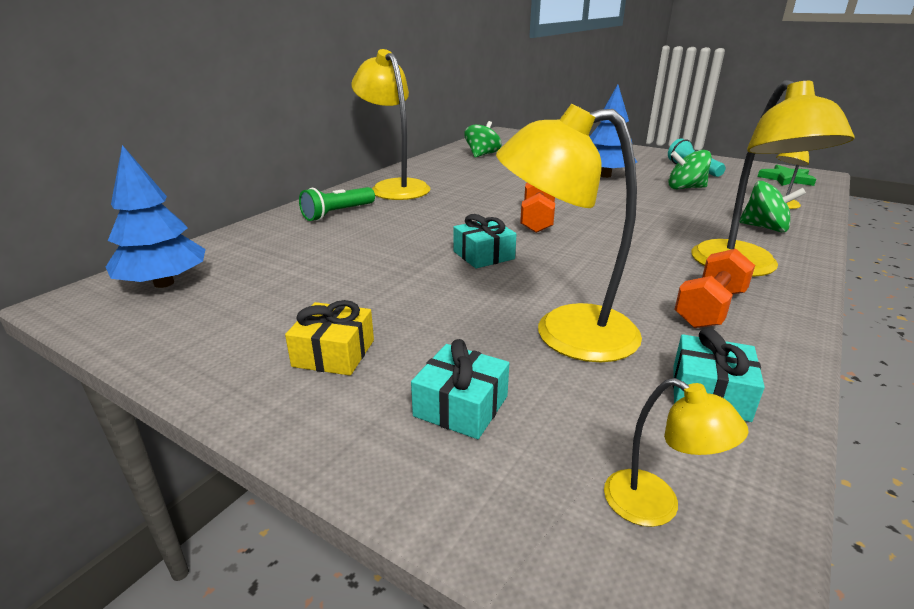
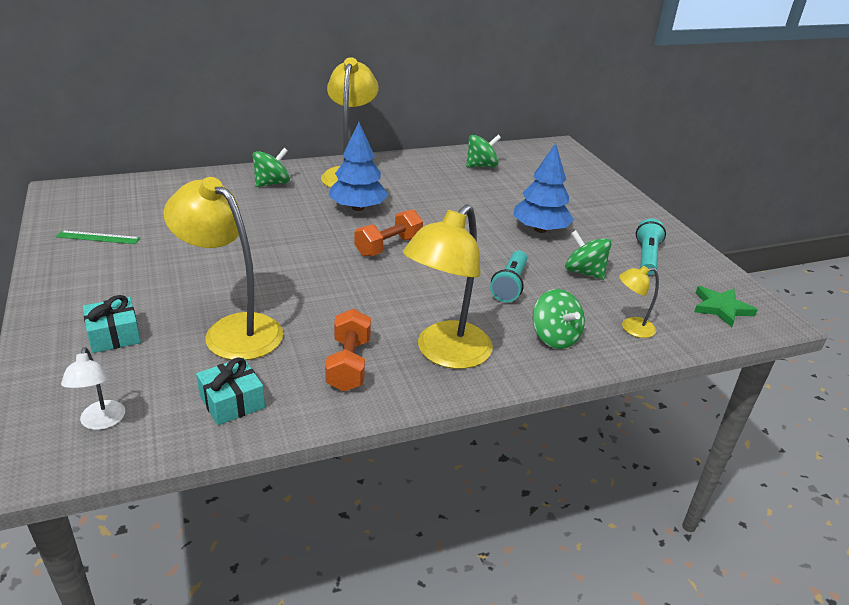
camera: 35 degrees right, 5 degrees up
blue tree [106,145,206,288] -> blue tree moved to [329,122,388,211]
yellow gift [285,300,374,376] -> none
green flashlight [299,187,375,221] -> green spinning top [253,148,290,187]
turquoise gift [453,214,517,268] -> none
yellow lamp [604,378,749,527] -> white lamp [61,347,125,430]
orange dumbbell [674,249,755,328] -> orange dumbbell turned 75 degrees counterclockwise [325,309,371,392]
none -> green ruler [56,230,140,244]
none -> turquoise flashlight [490,250,527,302]

